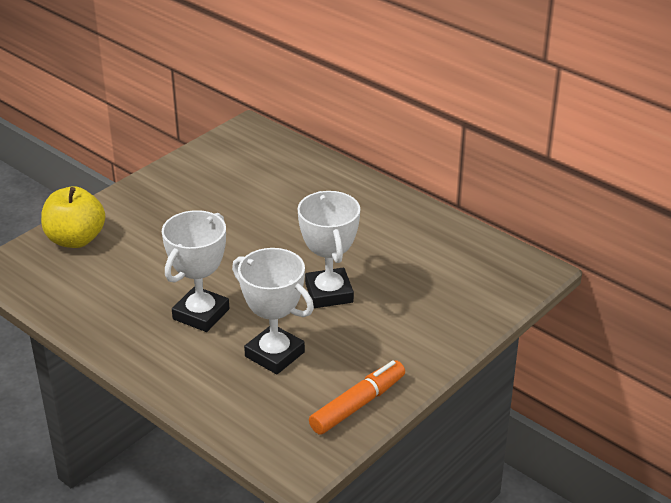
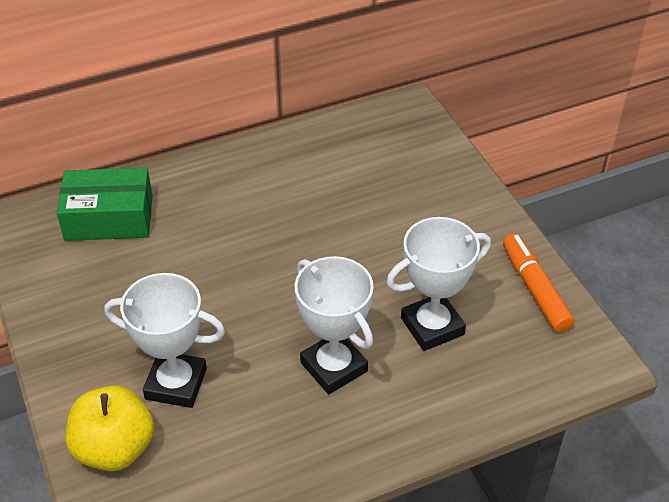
camera: 65 degrees left, 10 degrees up
white trophy [298,191,360,308] -> white trophy moved to [104,273,225,408]
none -> green box [56,168,153,241]

